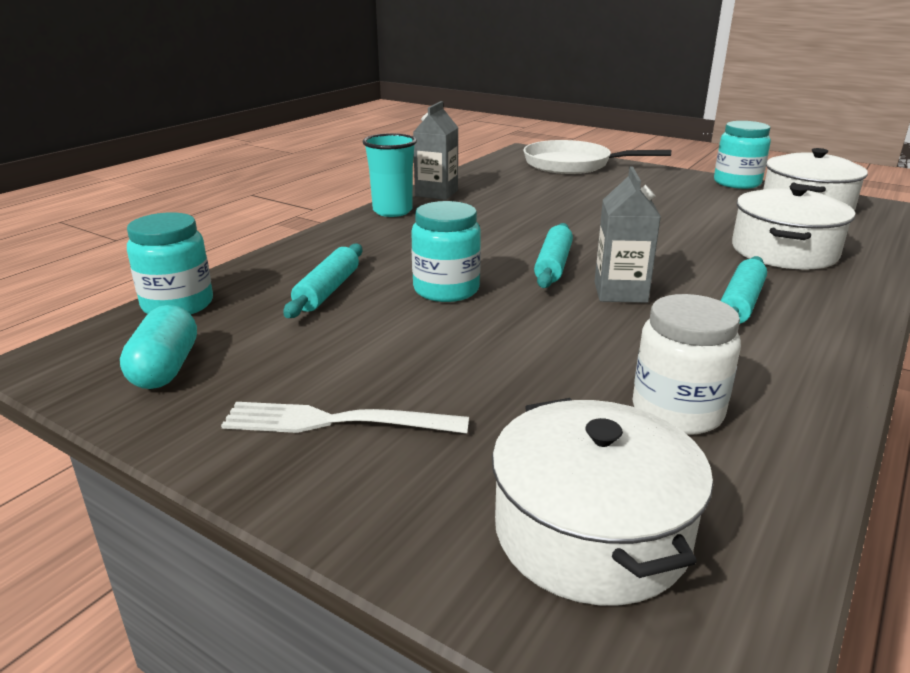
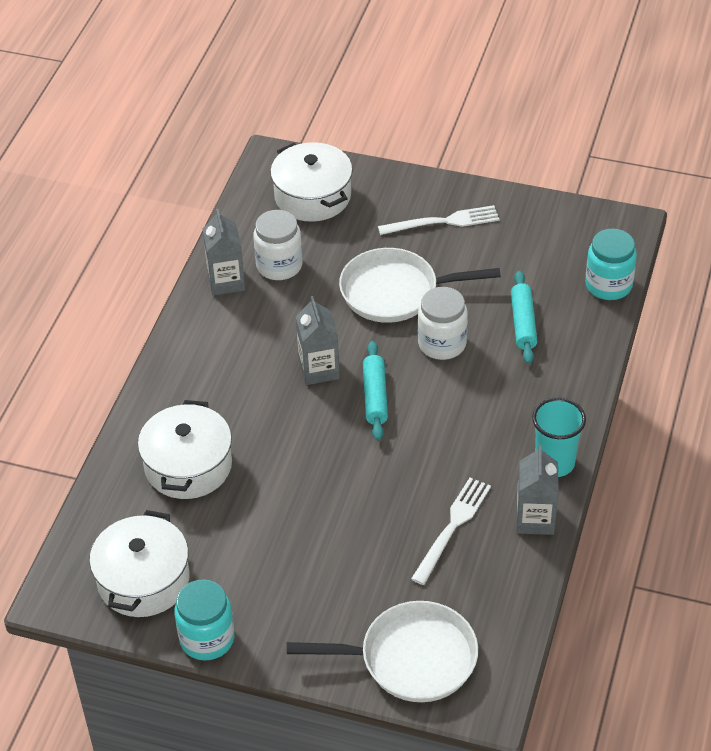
camera: 165 degrees right, 20 degrees up
turquoise capsule [120,305,197,389] -> none
turquoise jar [411,201,481,302] -> white jar [418,287,468,360]
turquoise rolling pin [720,256,767,324] -> none
none -> grey carton [203,209,245,296]
none -> white pan [339,248,501,323]
none -> white fork [411,477,491,585]

